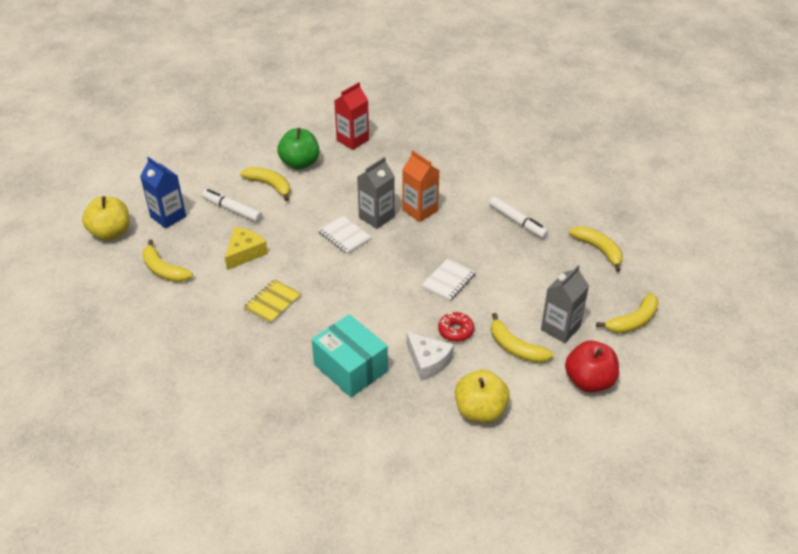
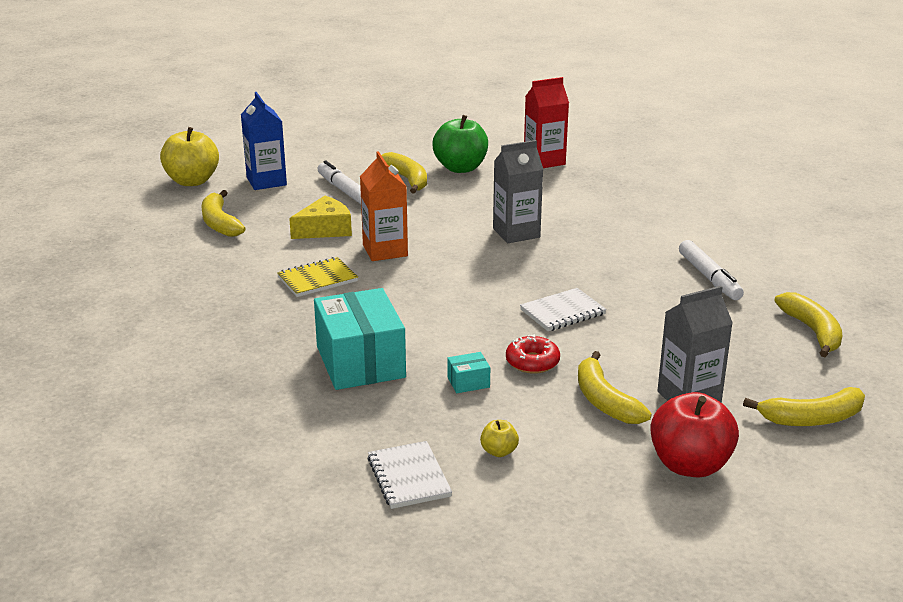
camera: 25 degrees right, 15 degrees down
white notebook [318,215,372,254] -> white notebook moved to [367,441,452,509]
orange carton [402,150,440,222] -> orange carton moved to [360,151,408,261]
white cheese [406,332,454,381] -> turquoise box [447,352,490,393]
yellow apple [455,370,510,423] -> yellow apple [480,420,519,457], size x0.45

